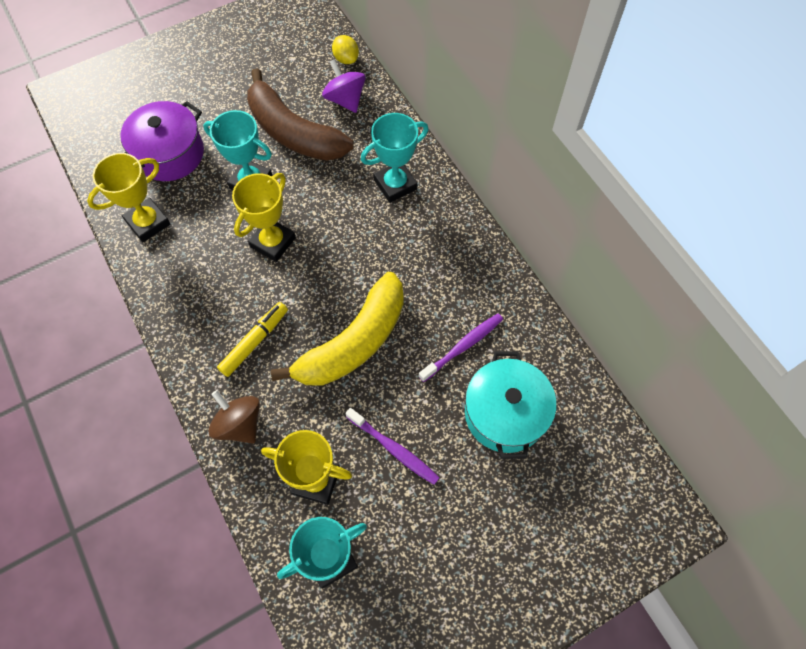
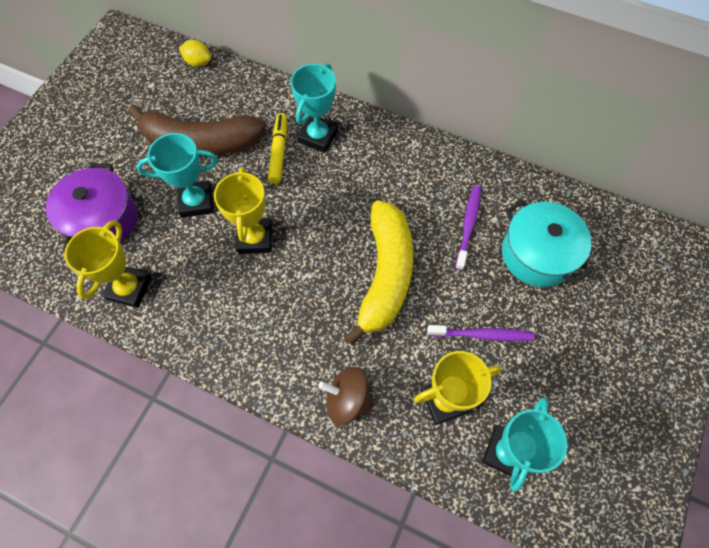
camera: 35 degrees left, 0 degrees up
yellow marker [217,302,288,377] -> yellow marker moved to [268,113,287,184]
purple spinning top [322,59,366,113] -> none

